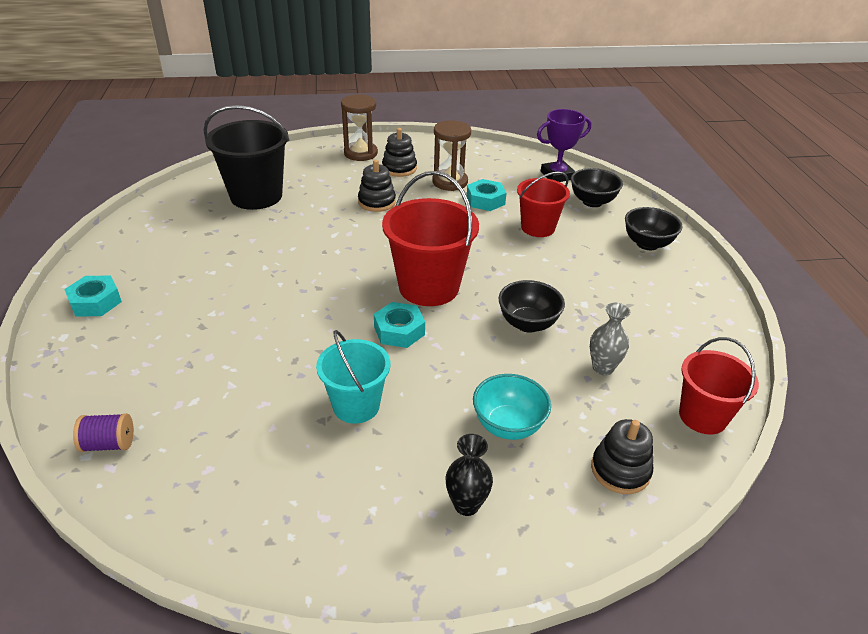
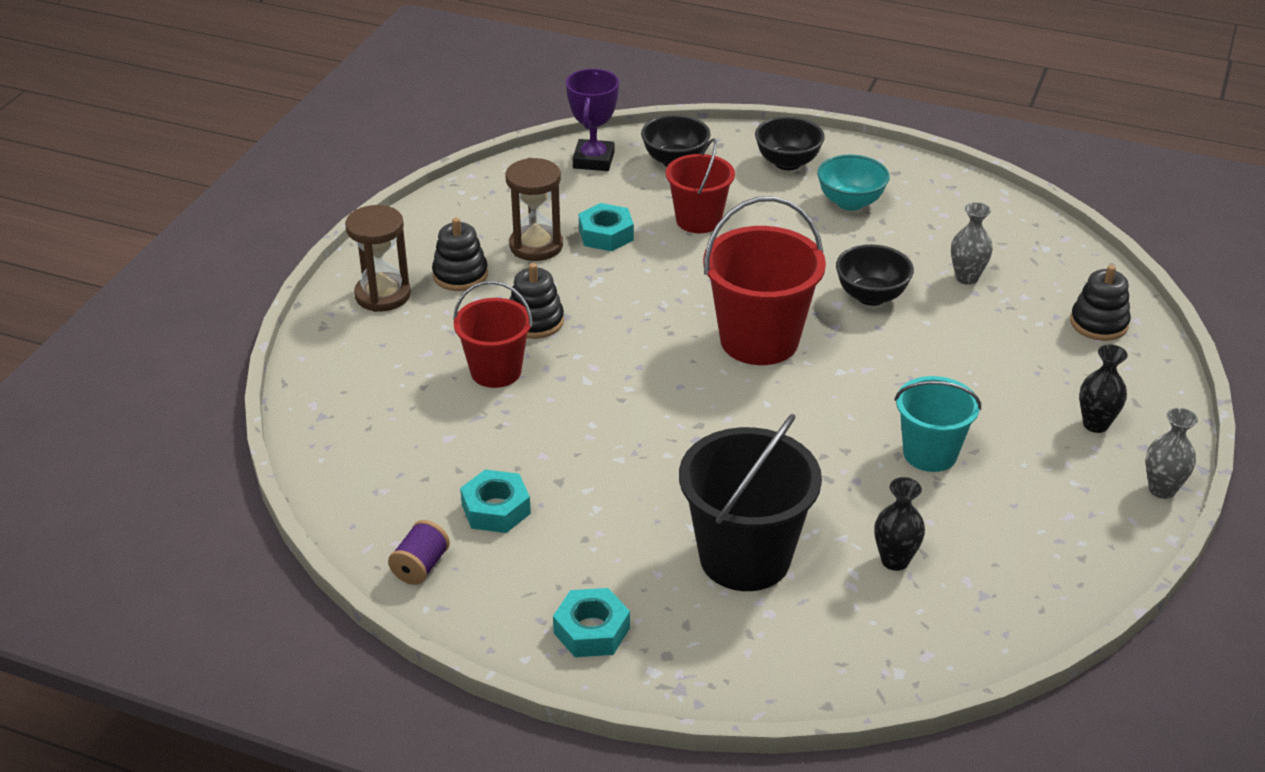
camera: 60 degrees left, 0 degrees up
purple spool [73,413,134,452] -> purple spool moved to [388,520,450,585]
black bucket [204,105,290,210] -> black bucket moved to [679,414,822,591]
turquoise nut [374,302,425,348] -> turquoise nut moved to [460,470,531,533]
turquoise bowl [473,374,551,440] -> turquoise bowl moved to [817,155,890,211]
red bucket [679,337,759,434] -> red bucket moved to [453,281,533,388]
none -> black vase [874,477,925,571]
none -> grey vase [1146,408,1198,499]

